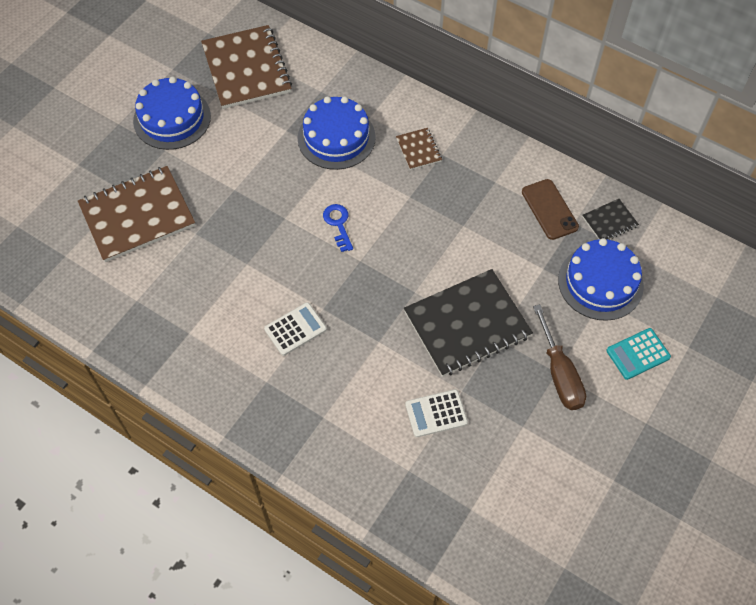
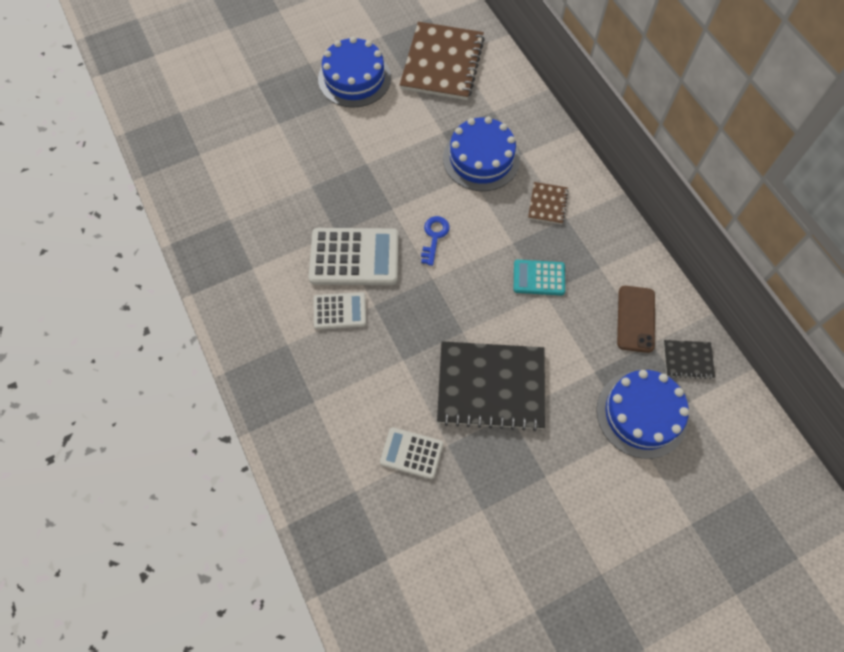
camera: 30 degrees right, 5 degrees up
brown notebook [78,166,195,262] -> none
brown screwdriver [533,304,586,410] -> none
turquoise calculator [606,328,671,380] -> turquoise calculator moved to [514,260,565,296]
none -> white calculator [309,228,399,285]

